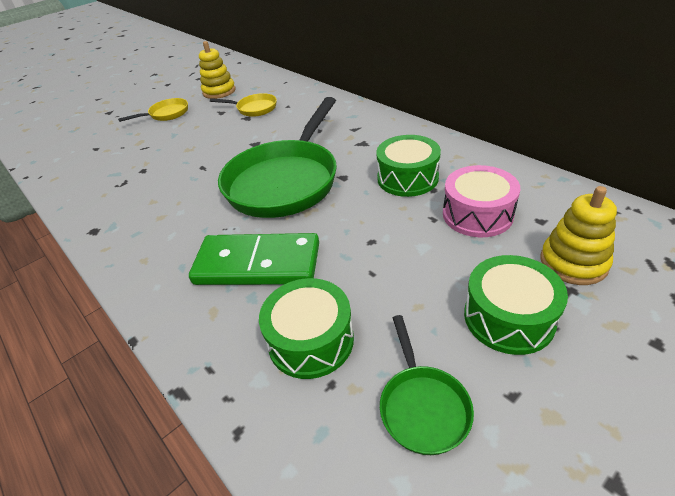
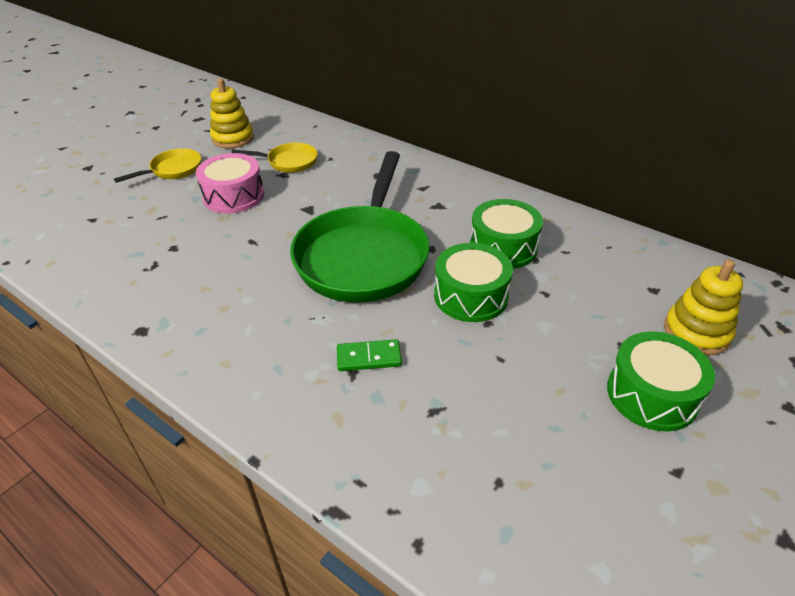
camera: 15 degrees left, 0 degrees up
green domino [189,233,319,285] -> green domino [337,339,402,371], size x0.46
green drum [259,278,354,379] -> green drum moved to [434,243,513,322]
green pan [380,315,474,455] -> none
pink drum [443,165,520,237] -> pink drum moved to [196,153,264,214]

